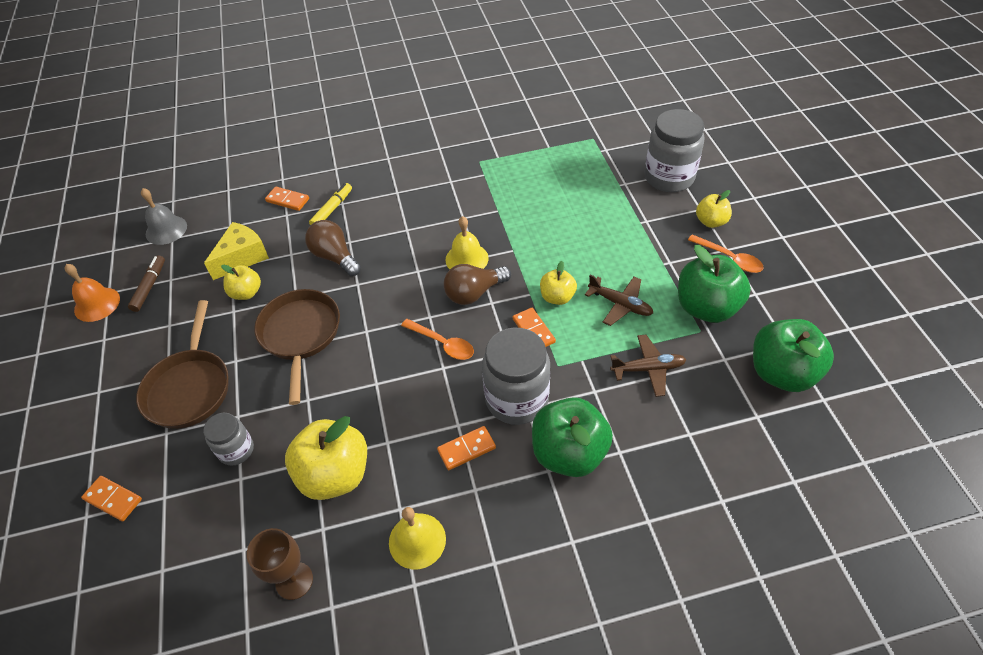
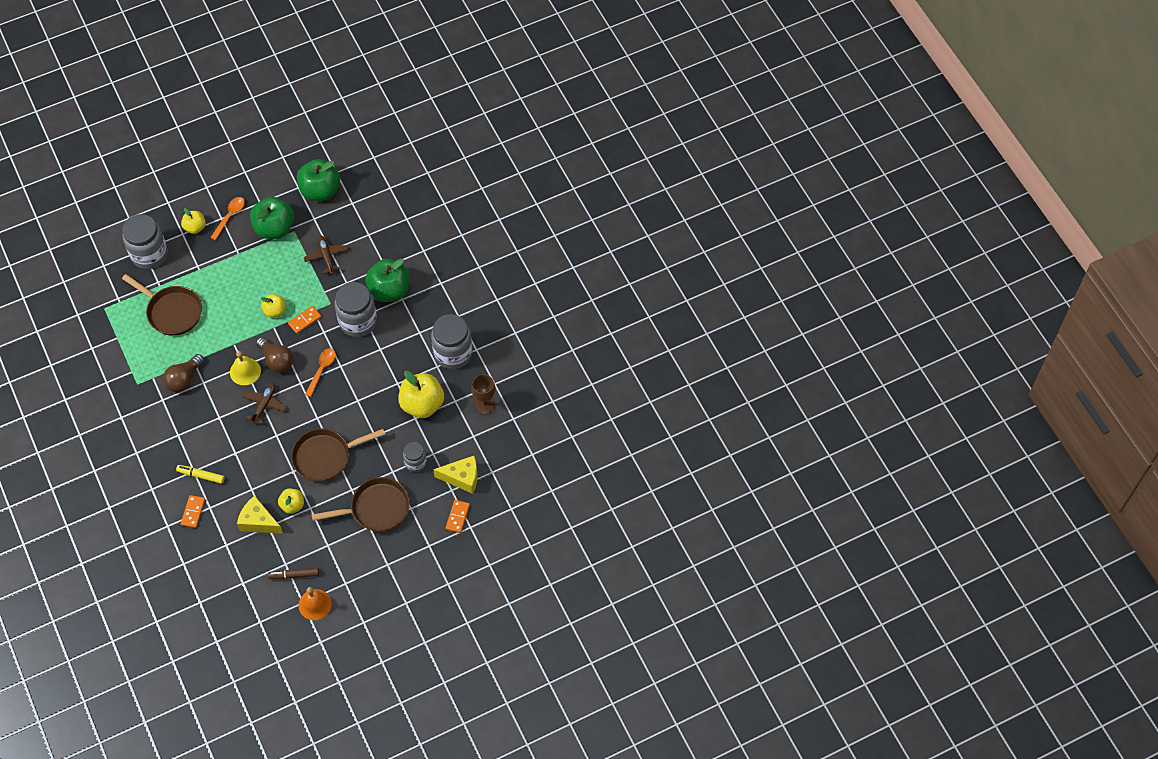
camera: 105 degrees left, 10 degrees up
grey bell [141,188,187,245] -> none
brown light bulb [305,220,361,276] -> brown light bulb moved to [163,354,204,392]
yellow bell [389,507,446,569] -> grey jar [431,314,472,369]
orange domino [437,426,496,470] -> none
brown plane [585,274,653,326] -> brown plane moved to [242,383,286,424]
none -> brown pan [122,274,202,336]
none -> yellow cheese [433,456,478,494]

